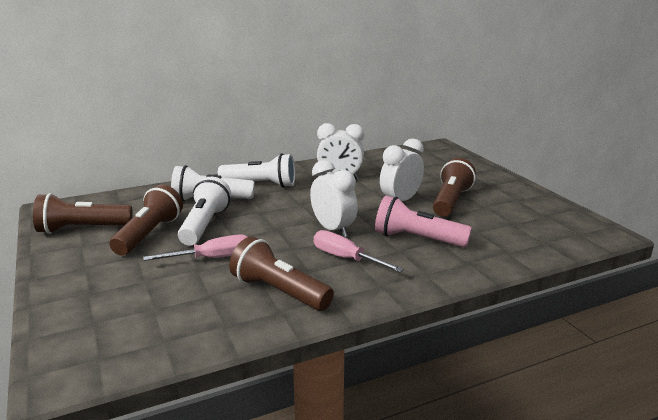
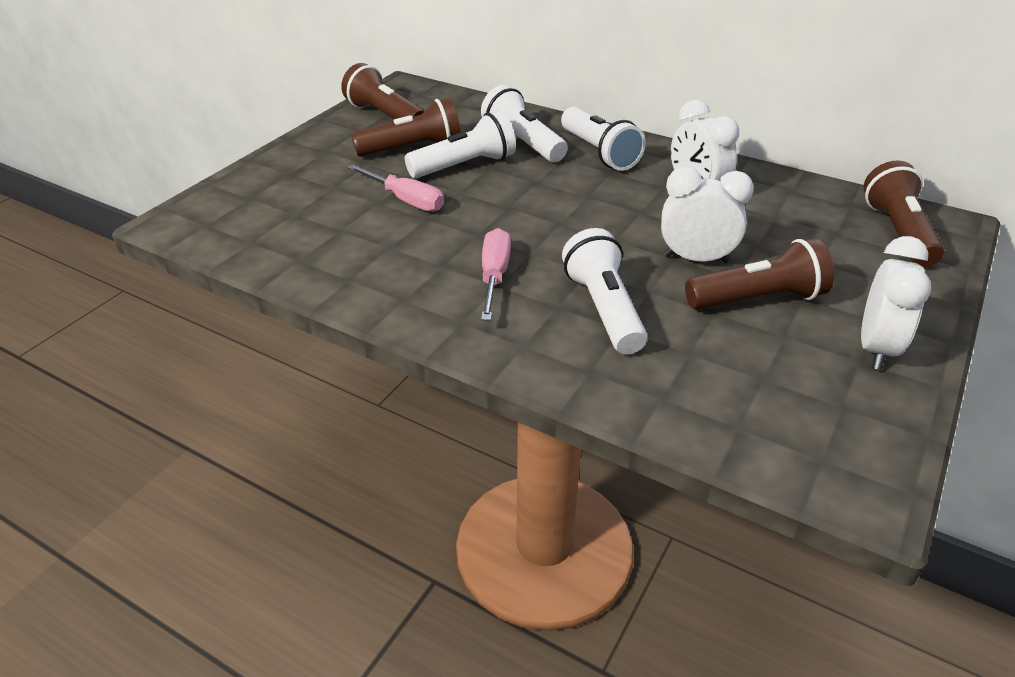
camera: 55 degrees right, 15 degrees up
brown flashlight [229,237,334,311] -> brown flashlight moved to [864,160,944,267]
white clock [310,160,358,237] -> white clock moved to [861,236,931,370]
pink flashlight [375,196,472,247] -> white flashlight [562,228,647,354]

